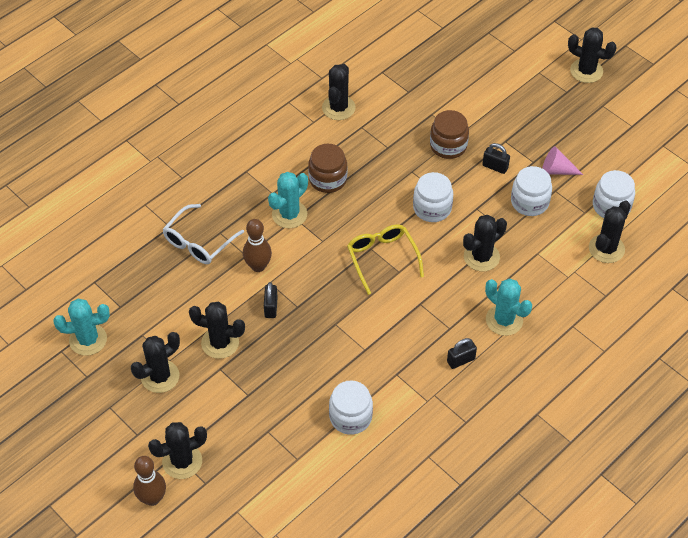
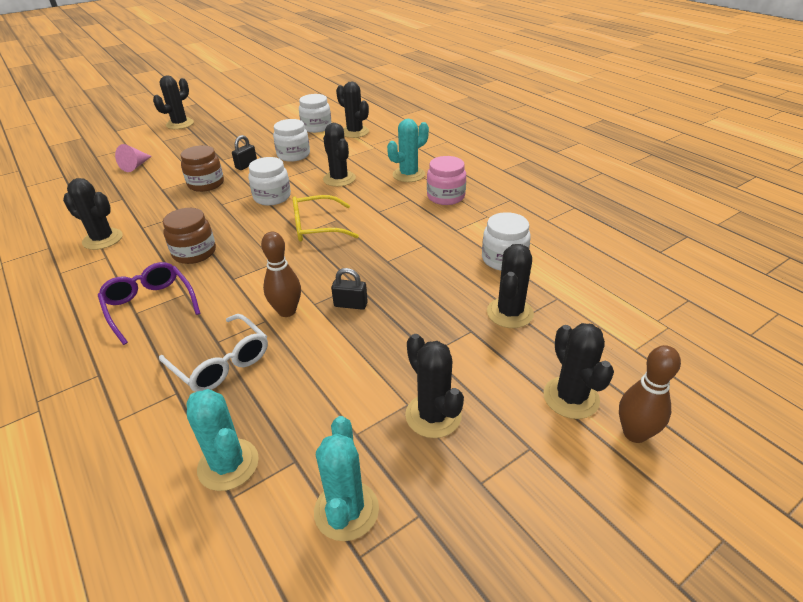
camera: 80 degrees left, 15 degrees down
black cactus [189,302,245,359] -> black cactus moved to [487,244,534,328]
turquoise cactus [268,172,308,228] -> turquoise cactus moved to [187,389,259,491]
black padlock [447,338,477,369] -> pink jar [427,156,466,205]
pink cone [542,146,583,175] -> pink cone moved to [115,144,152,172]
none -> purple glasses [98,262,200,345]

